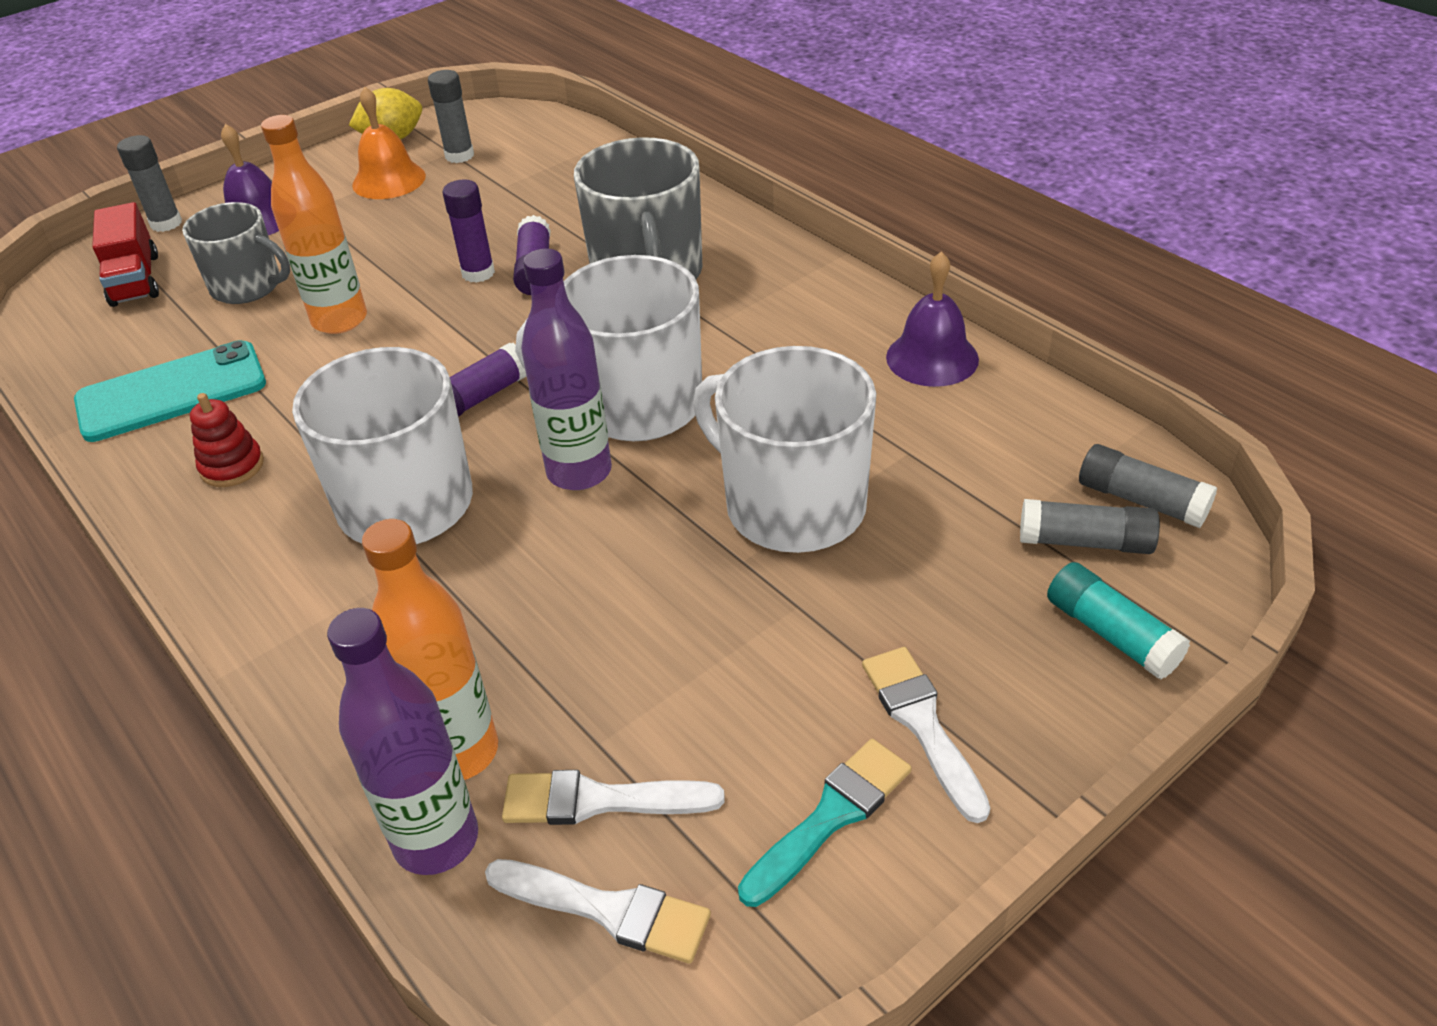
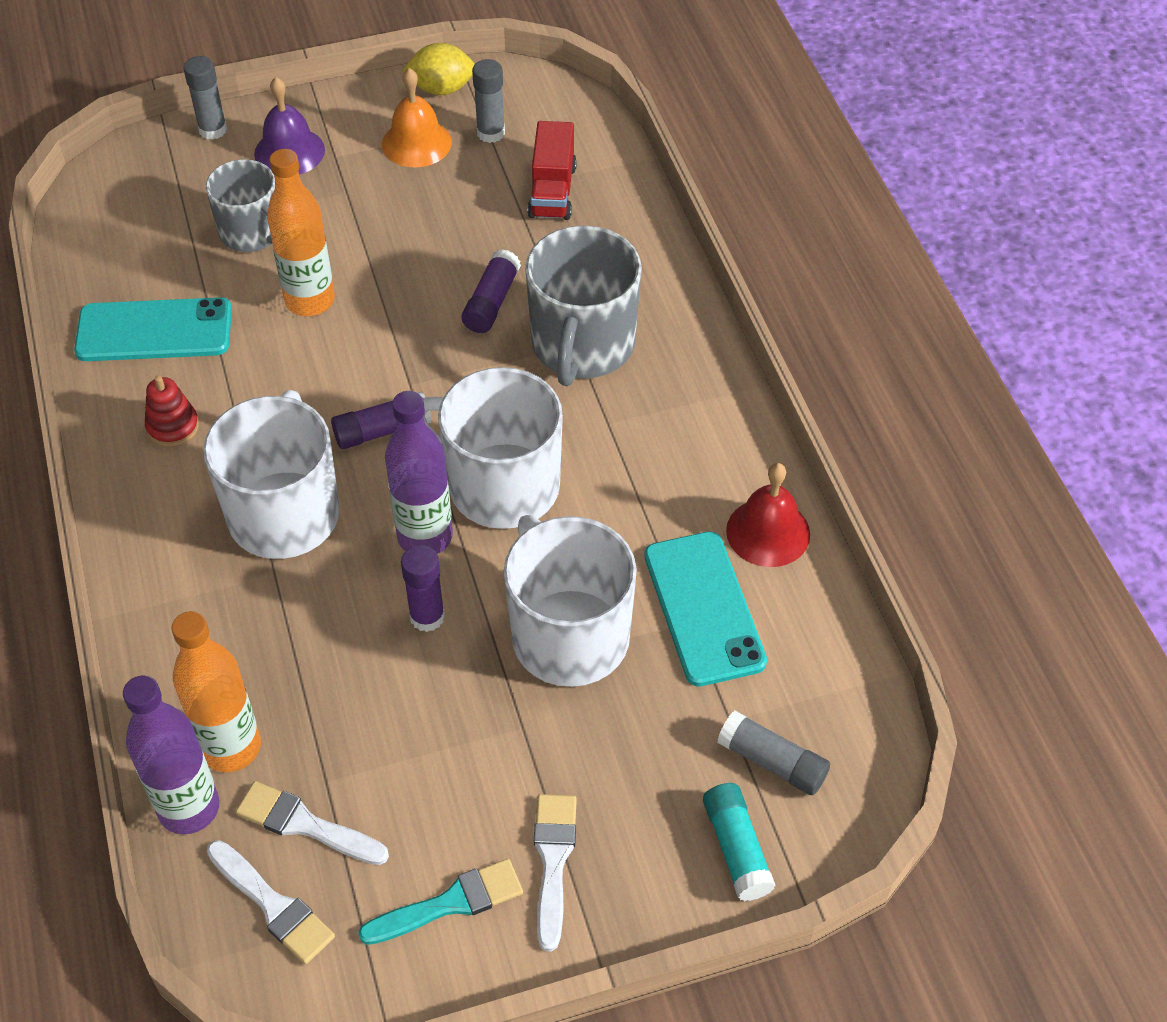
camera: 20 degrees right, 10 degrees up
red truck [92,202,159,307] -> red truck moved to [528,121,577,220]
purple glue stick [442,179,495,283] -> purple glue stick moved to [401,545,445,632]
purple bell [886,251,979,387] -> red bell [726,463,810,567]
grey glue stick [1079,444,1217,528] -> none
none -> turquoise phone [644,532,767,687]

